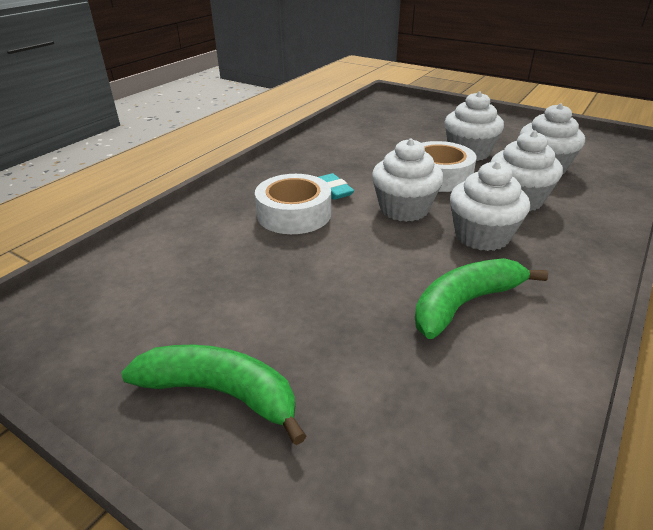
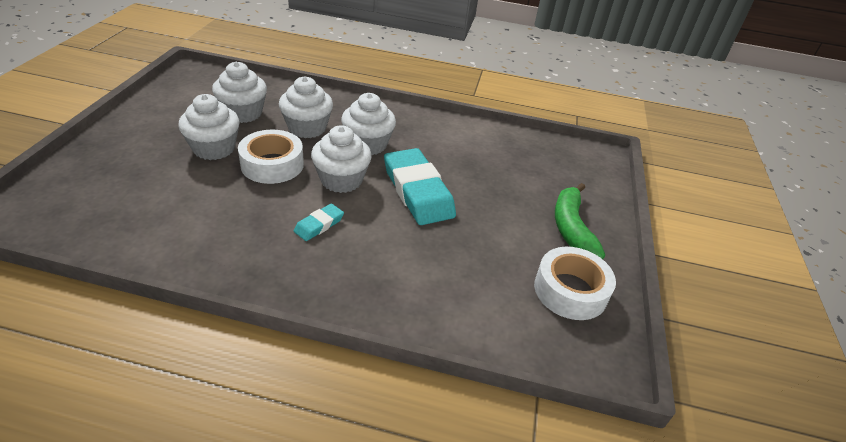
camera: 115 degrees left, 5 degrees up
white tape [255,174,331,234] -> white tape moved to [534,247,616,320]
green banana [415,258,548,339] -> none
none -> turquoise eraser [384,148,456,225]

